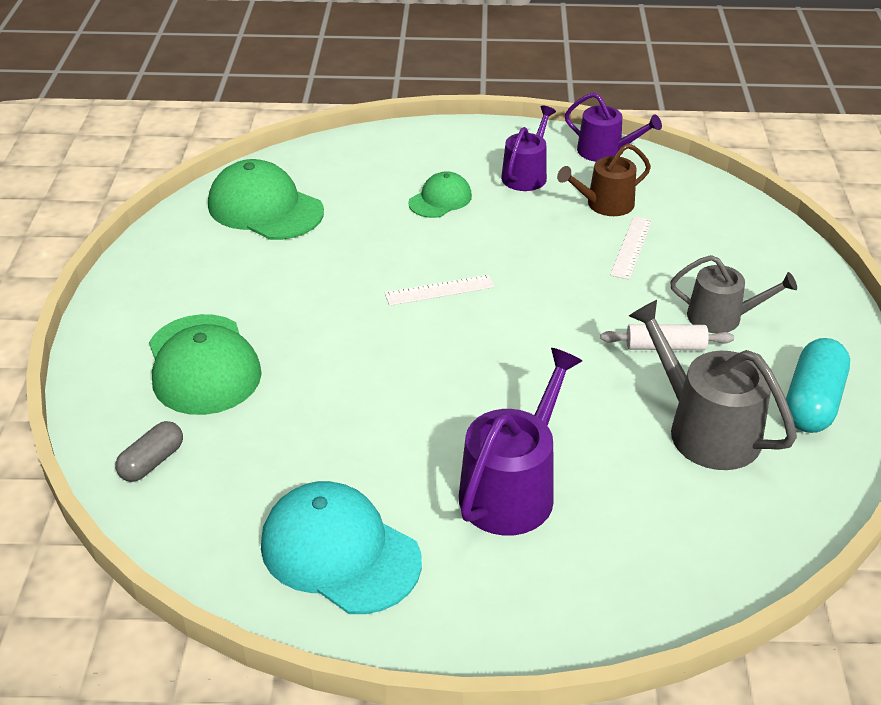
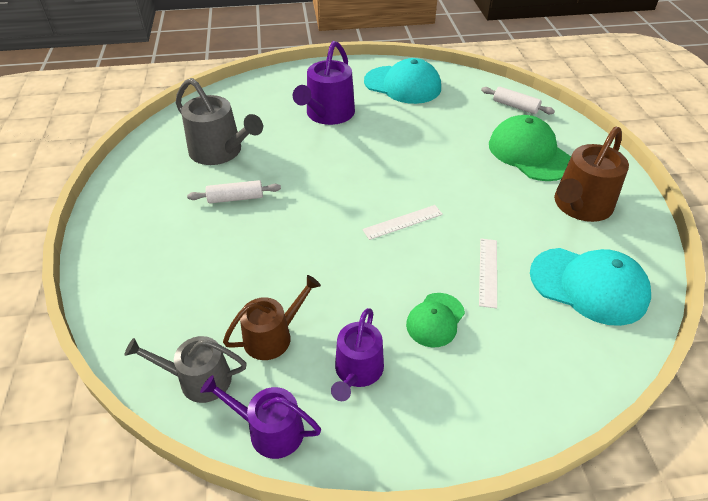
camera: 170 degrees right, 5 degrees up
grey capsule [115,421,183,482] -> white rolling pin [481,87,555,114]
green cap [208,159,324,240] -> turquoise cap [530,248,651,326]
white ruler [610,216,652,280] -> white ruler moved to [479,239,497,308]
grey watering can [670,255,797,333] -> grey watering can moved to [125,336,247,403]
turquoise capsule [786,338,850,433] -> none
none -> brown watering can [554,127,629,222]

